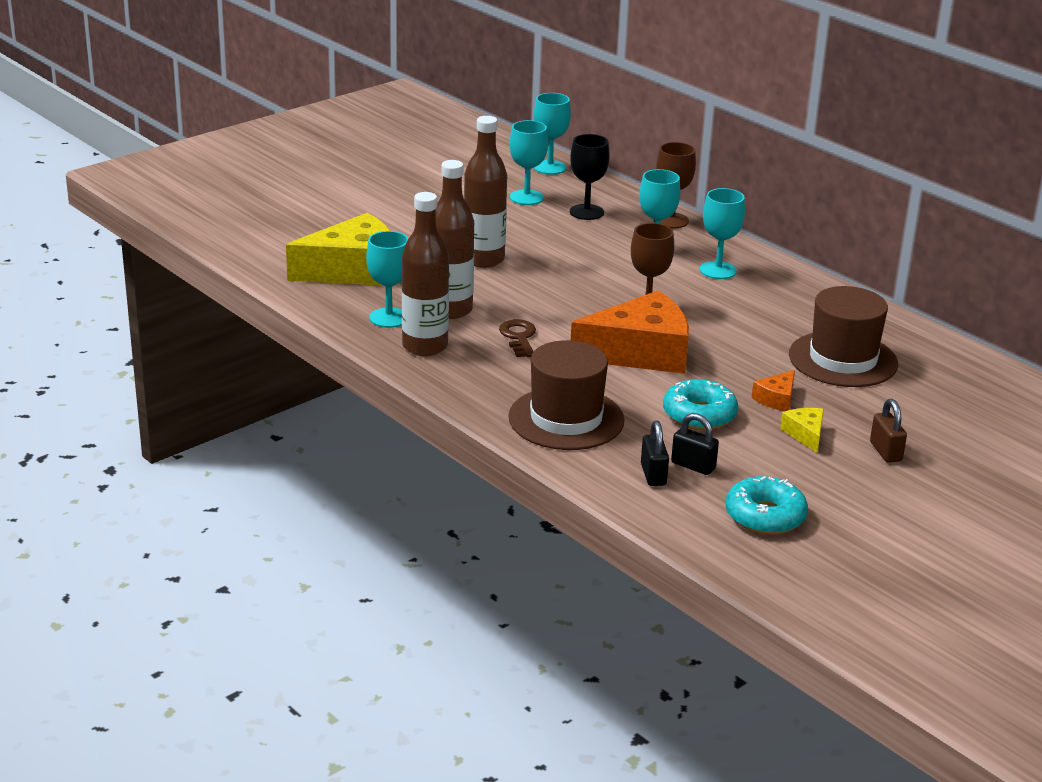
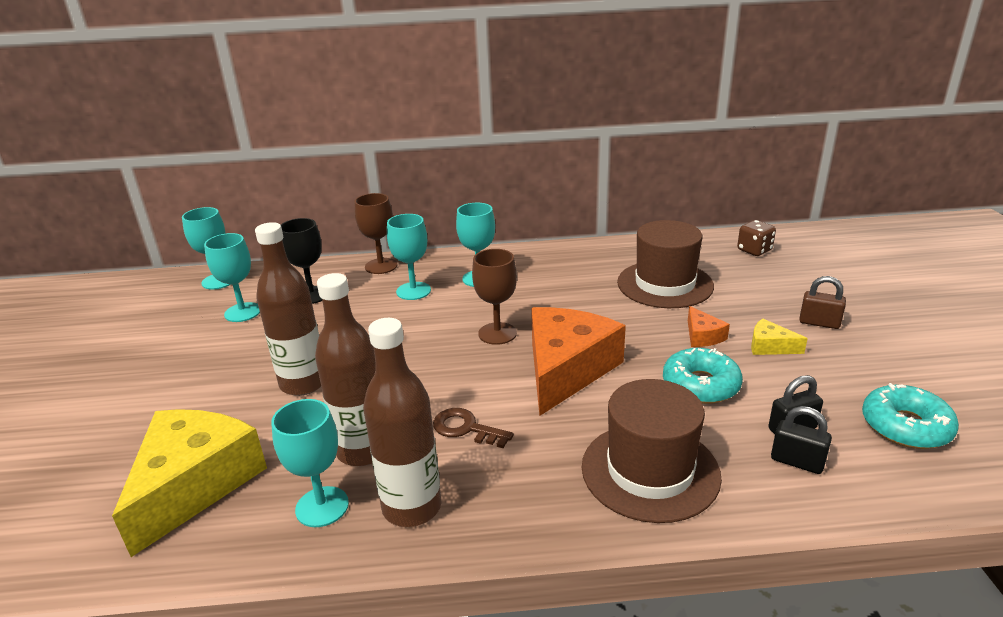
camera: 50 degrees left, 0 degrees up
none -> brown dice [737,220,776,256]

